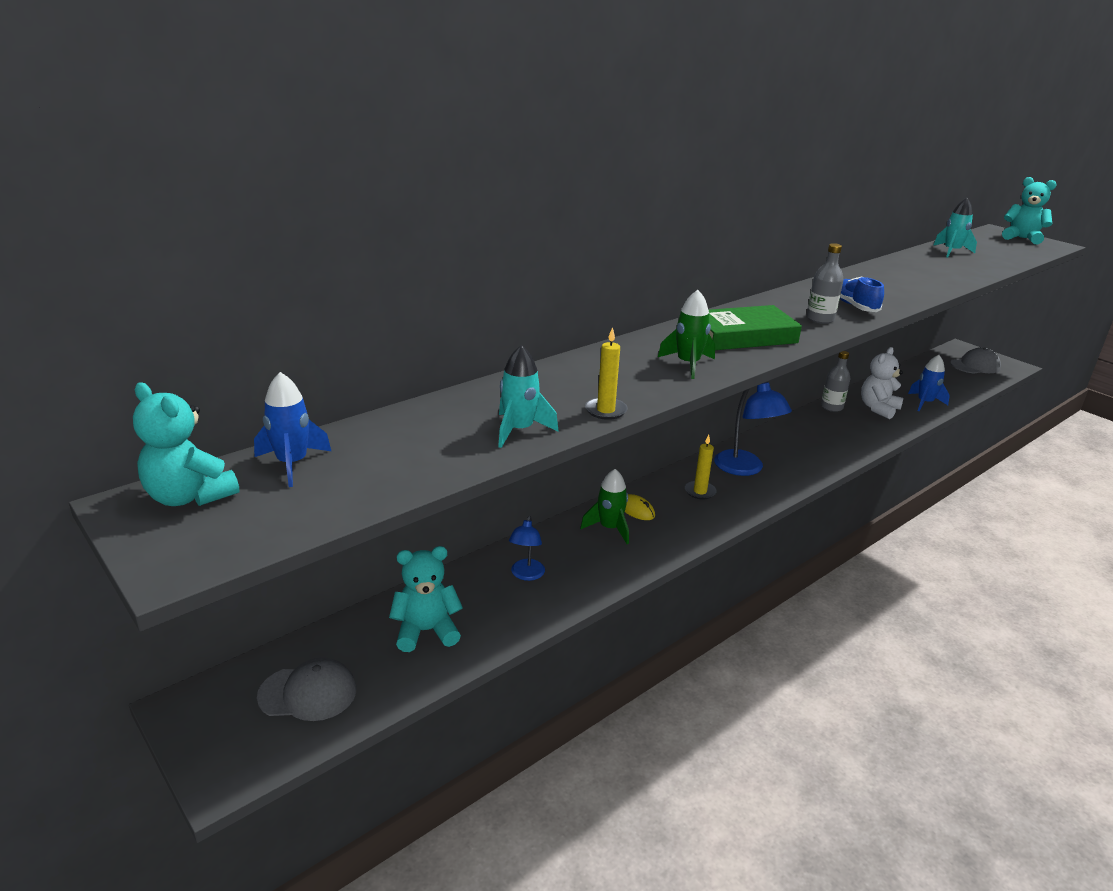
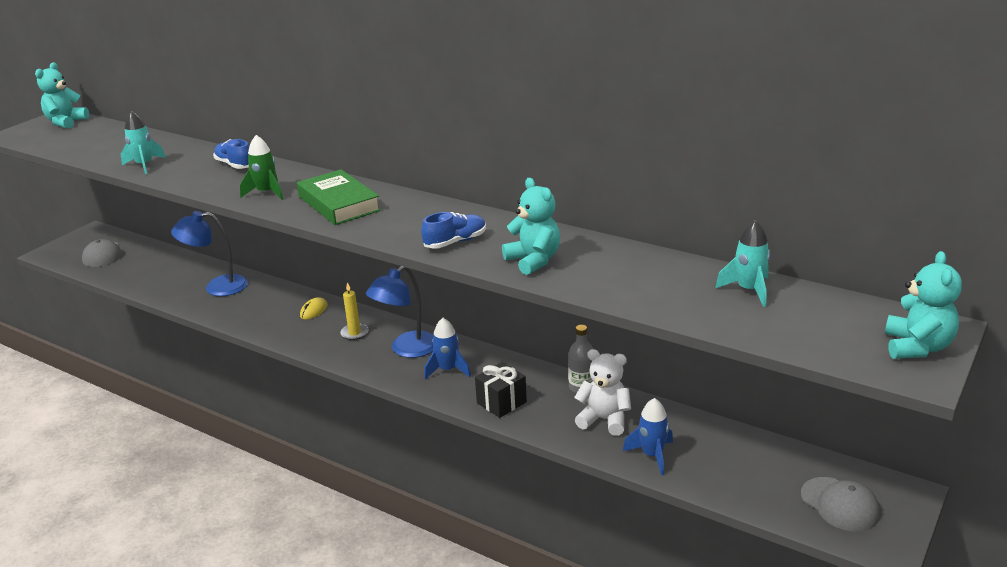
camera: 75 degrees right, 0 degrees up
blue rocket [254,372,331,487] -> blue rocket moved to [424,318,471,379]
turquoise teddy bear [389,546,463,652] -> turquoise teddy bear moved to [502,178,560,275]
blue lamp [509,516,545,581] -> blue lamp [171,211,248,296], size x1.75
green rocket [580,469,629,544] -> none
yellow candle [585,327,628,420] -> none
grey bottle [806,243,844,324] -> none
none -> blue shoe [213,139,249,169]
none -> black gift [475,362,527,418]

